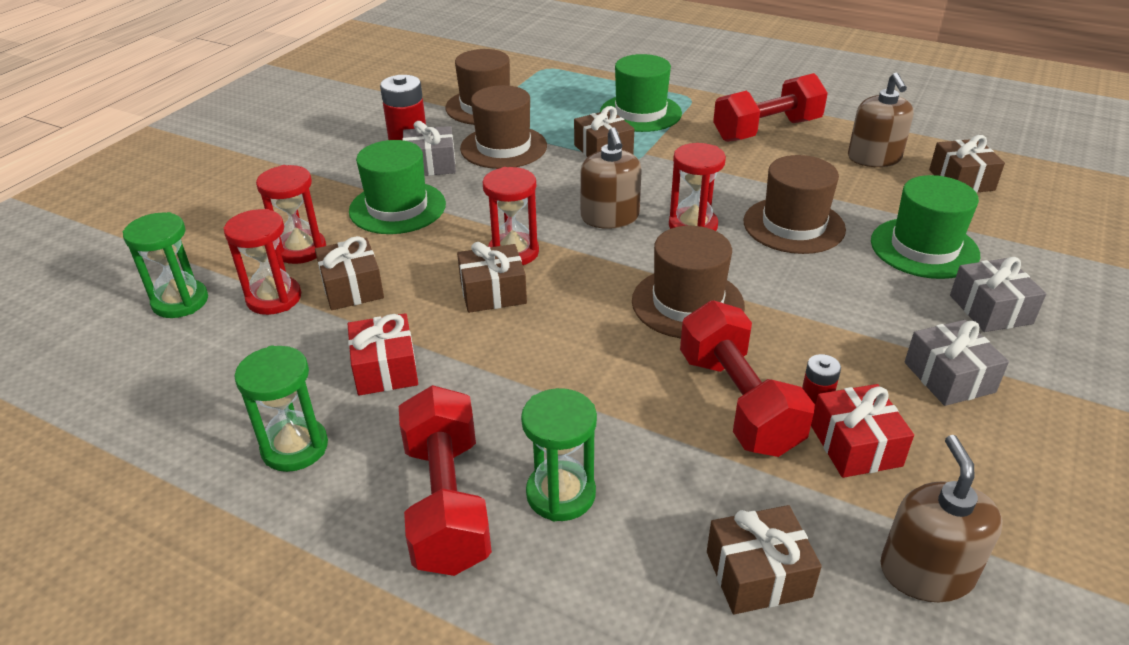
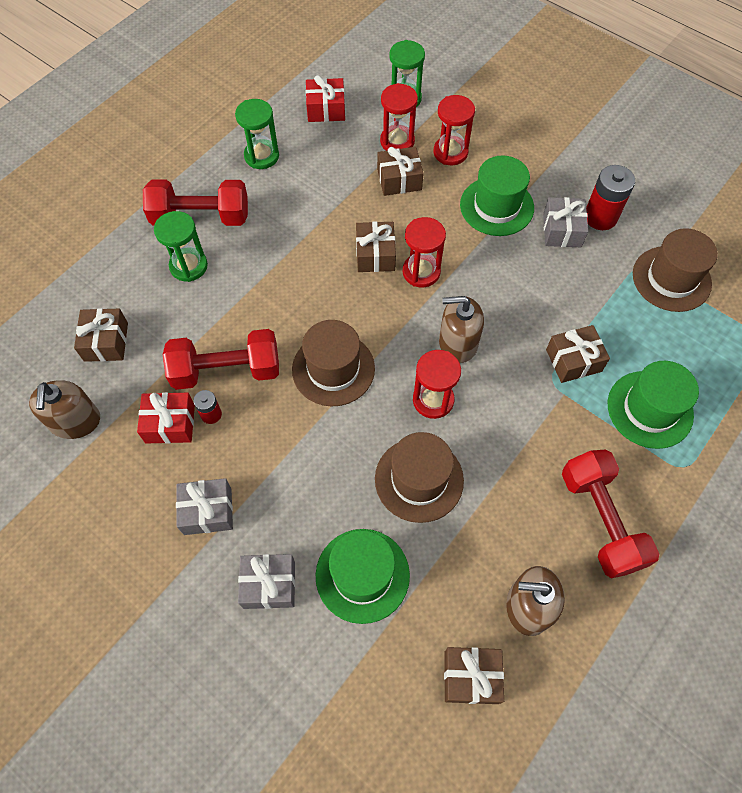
camera: 100 degrees right, 25 degrees up
red gift [348,313,418,396] -> red gift moved to [306,75,345,122]
brown hat [460,85,547,169] -> none
brown soap dispenser [881,435,1002,602] -> brown soap dispenser turned 75 degrees clockwise [29,381,100,439]

